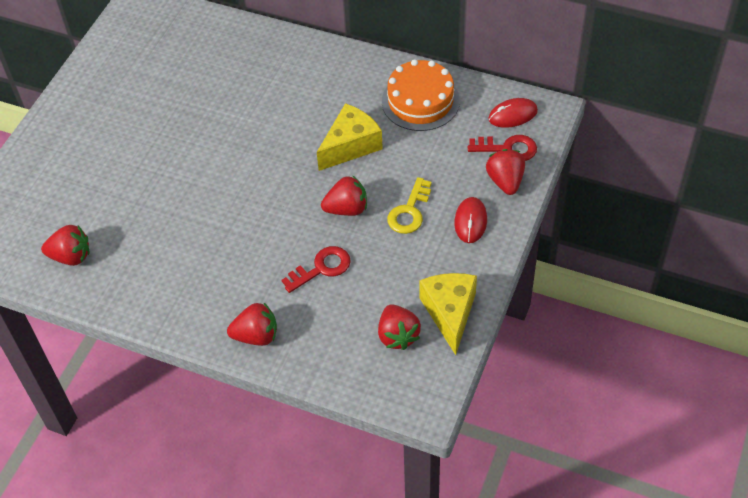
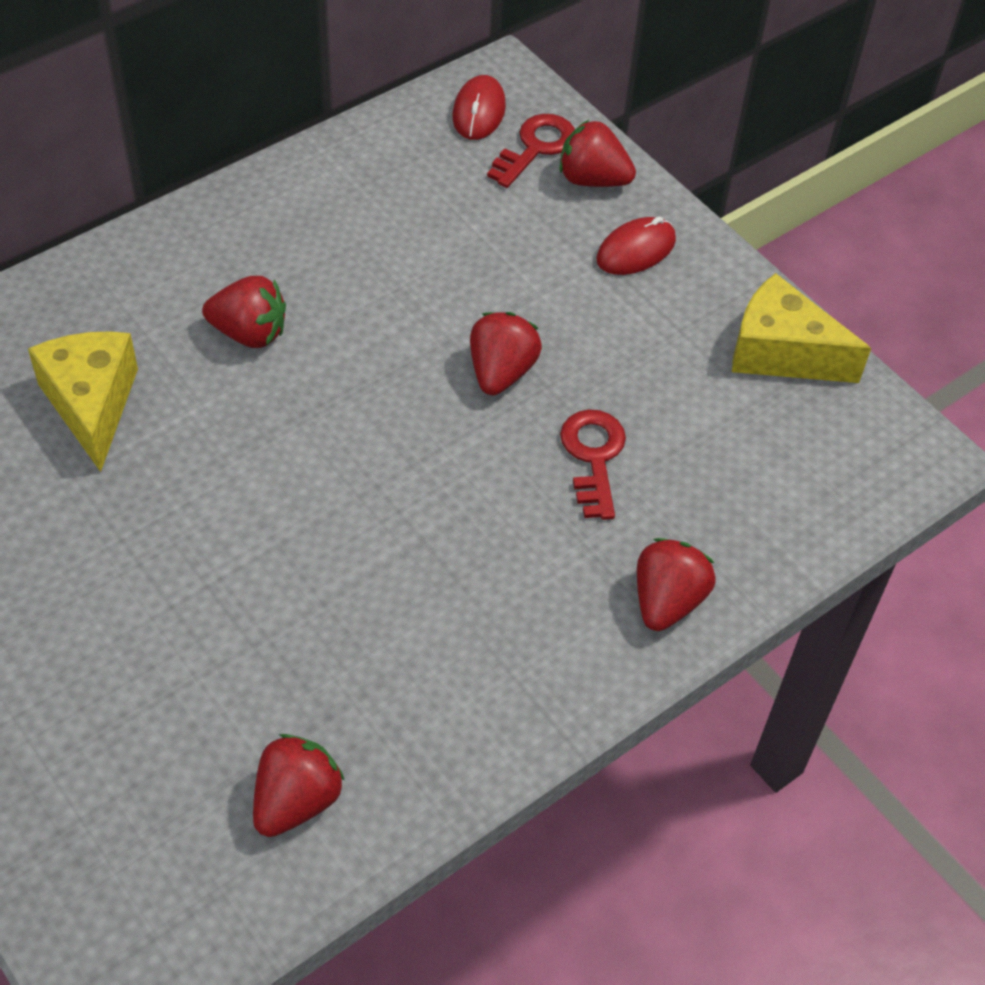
camera: 65 degrees left, 0 degrees up
yellow cheese [317,103,383,171] -> yellow cheese moved to [28,331,138,472]
red strawberry [378,304,421,350] -> red strawberry moved to [202,276,286,348]
orange cake [382,59,460,131] -> none
yellow key [387,177,432,234] -> none
red mouse [454,197,487,243] -> red mouse turned 75 degrees counterclockwise [596,216,676,275]

